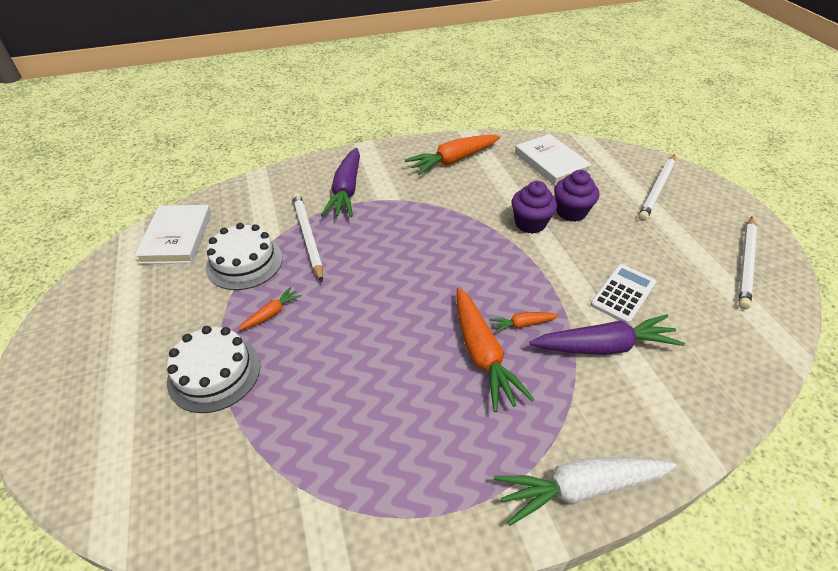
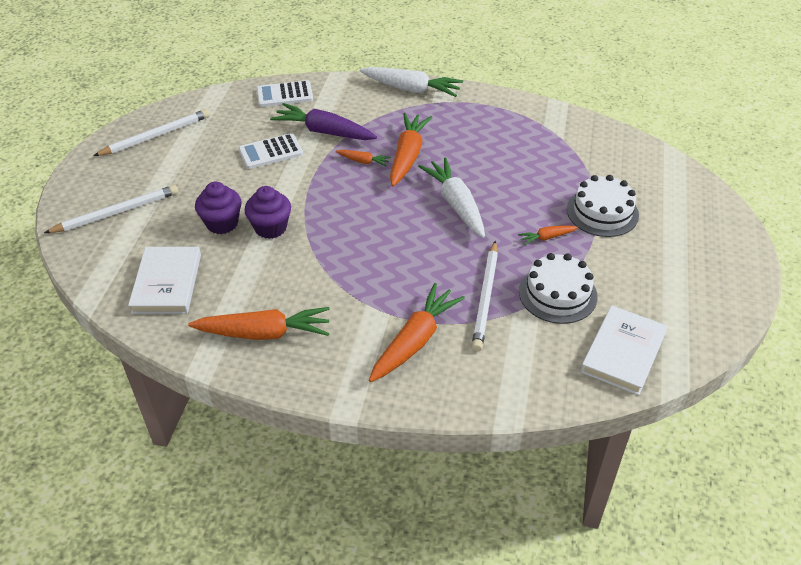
camera: 150 degrees left, 0 degrees up
purple carrot [321,148,360,217] -> orange carrot [369,283,465,382]
none -> white calculator [257,80,313,107]
none -> white carrot [418,158,485,238]

